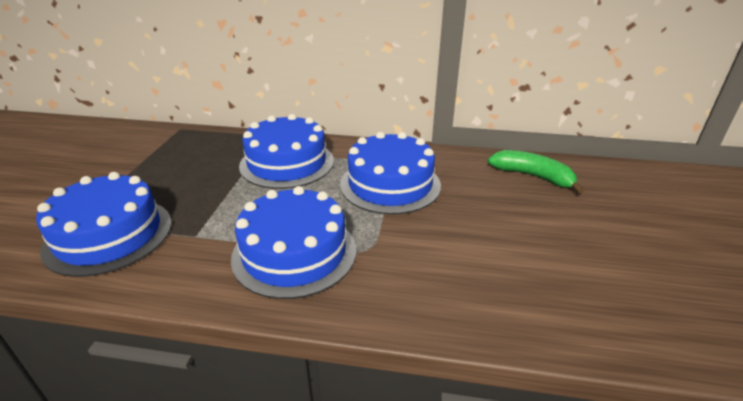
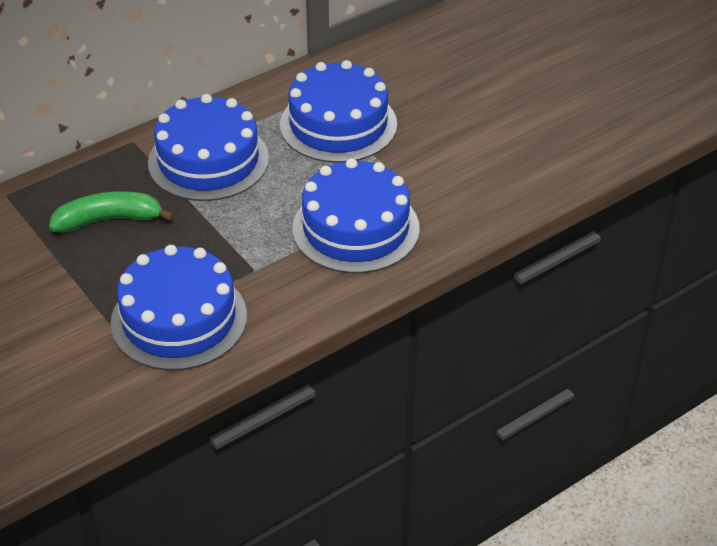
camera: 45 degrees left, 10 degrees up
green banana [488,150,584,193] -> green banana moved to [49,191,174,232]

